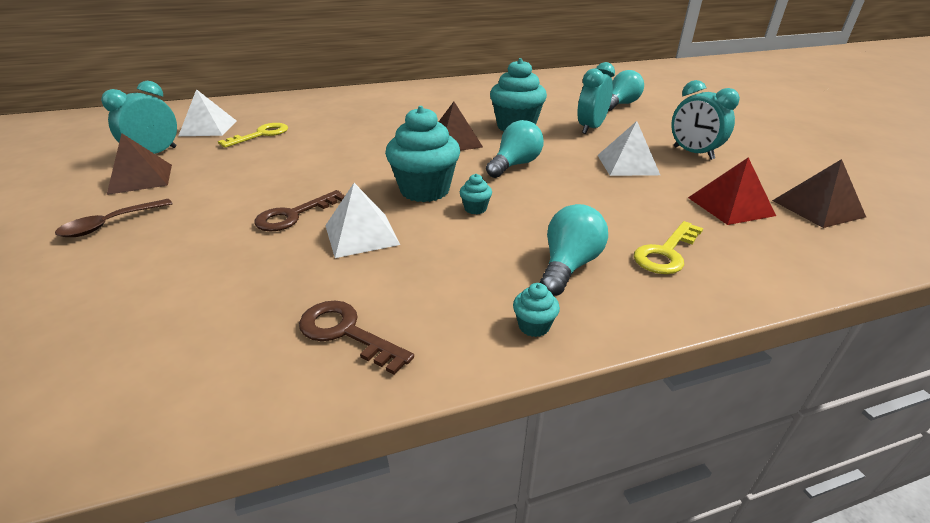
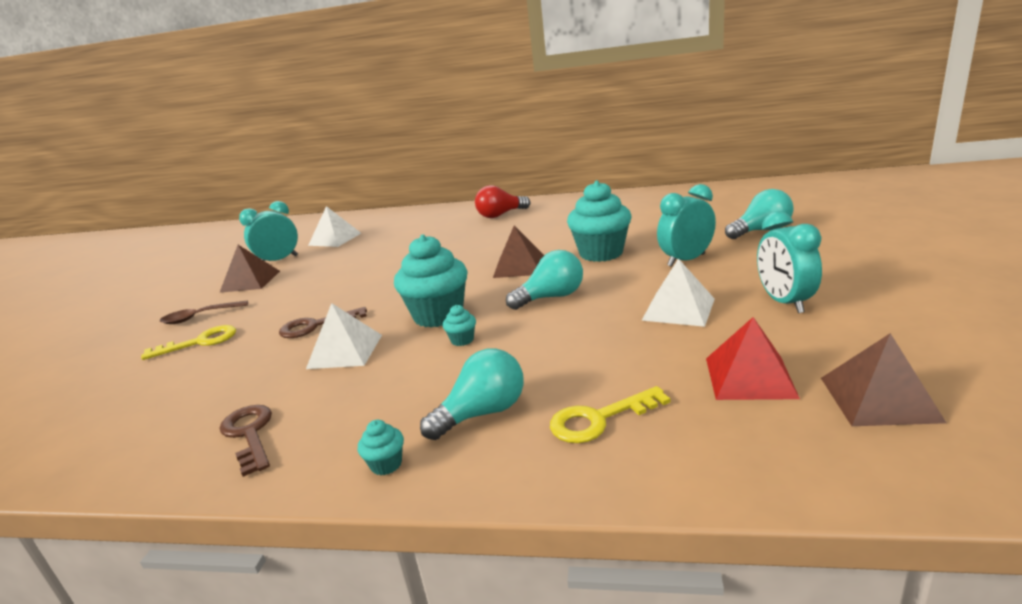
camera: 30 degrees right, 10 degrees down
yellow key [218,123,288,148] -> yellow key moved to [141,325,236,360]
none -> red light bulb [475,185,530,218]

